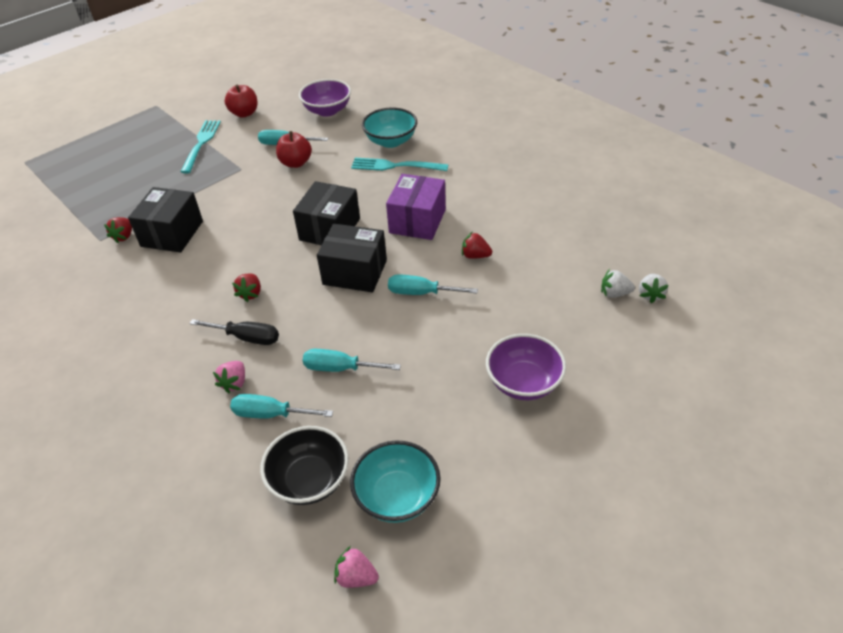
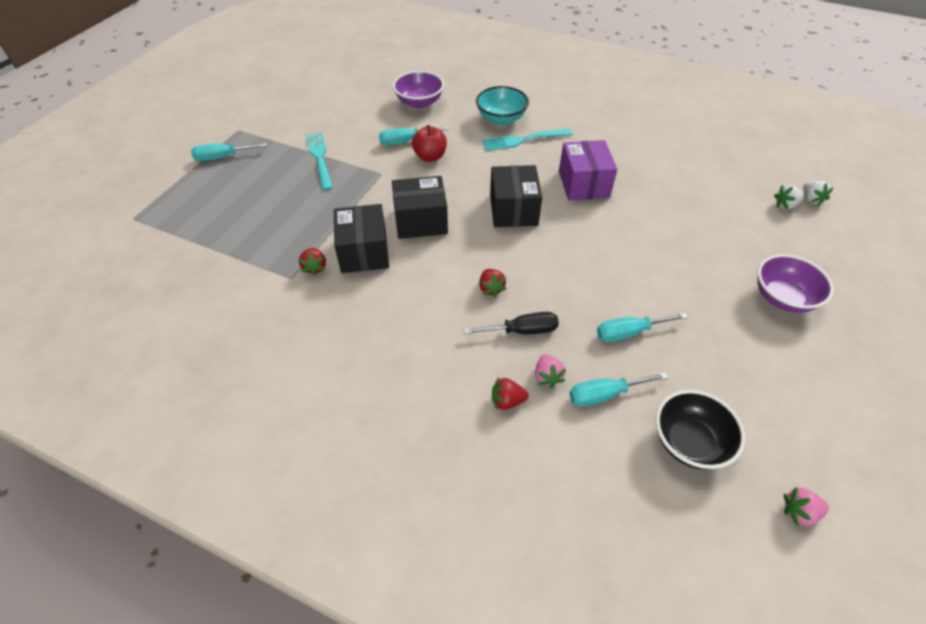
camera: 25 degrees left, 5 degrees up
red apple [225,85,257,118] -> none
black box [317,224,387,292] -> black box moved to [392,176,448,239]
turquoise bowl [350,441,441,523] -> none
turquoise screwdriver [388,274,478,295] -> turquoise screwdriver moved to [191,143,267,161]
red strawberry [462,232,492,259] -> red strawberry moved to [492,377,529,410]

